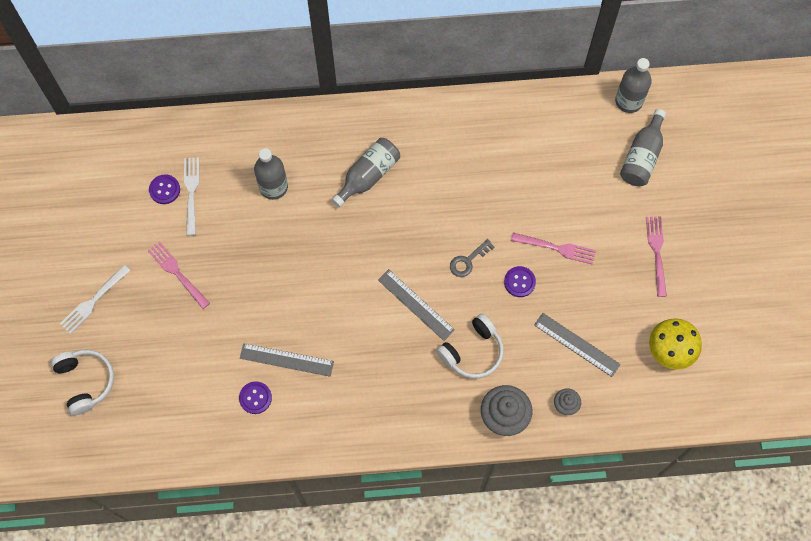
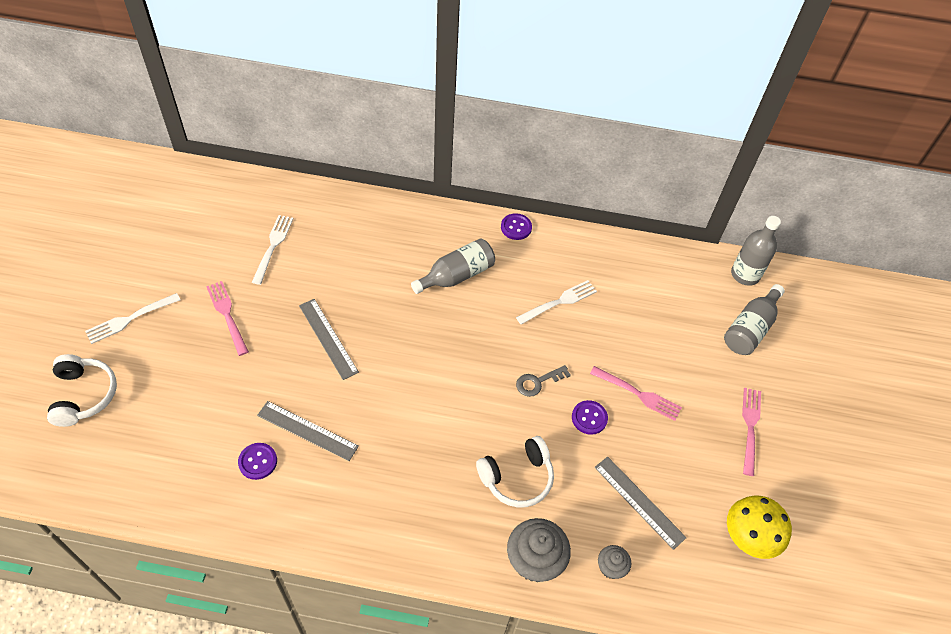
camera: 10 degrees right, 15 degrees down
purple button [149,174,180,204] -> purple button moved to [501,213,532,240]
grey bottle [254,148,288,200] -> none
grey ruler [378,269,455,341] -> grey ruler moved to [299,299,359,380]
none -> white fork [516,280,597,325]

